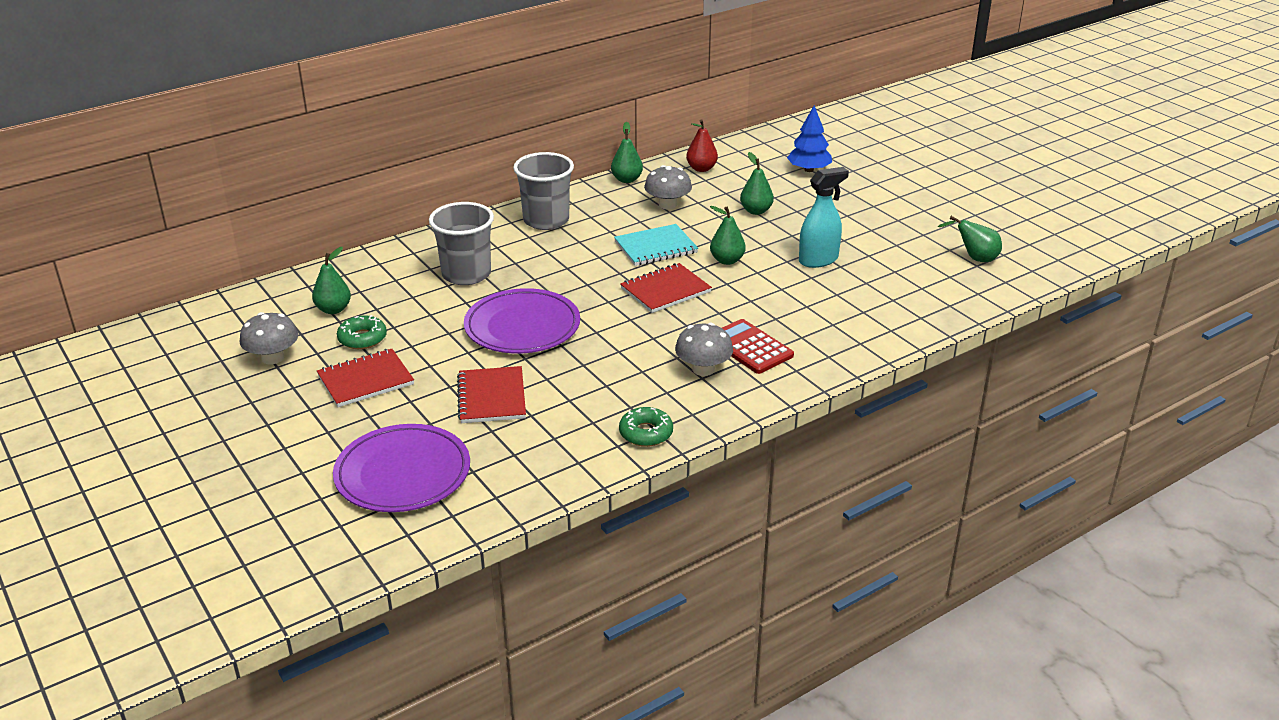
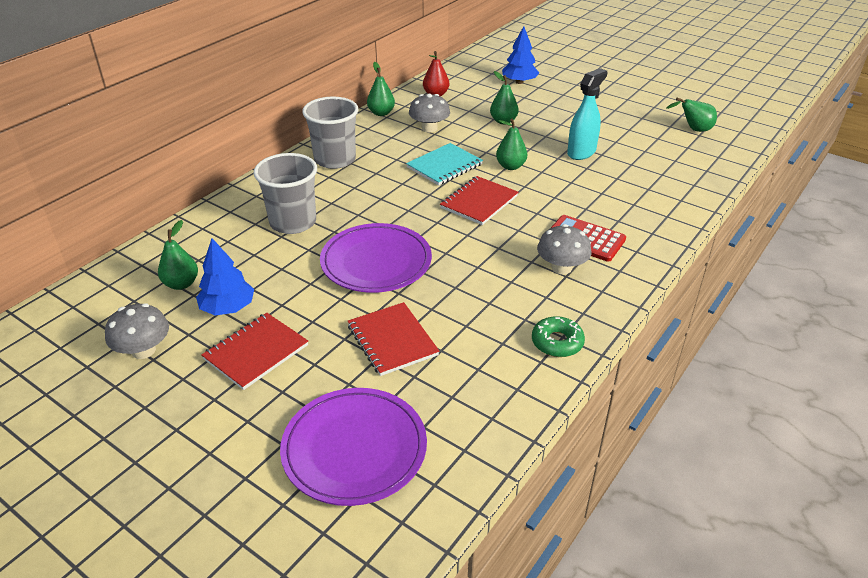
camera: 20 degrees left, 5 degrees up
green donut [337,315,387,349] -> blue tree [196,238,254,315]

